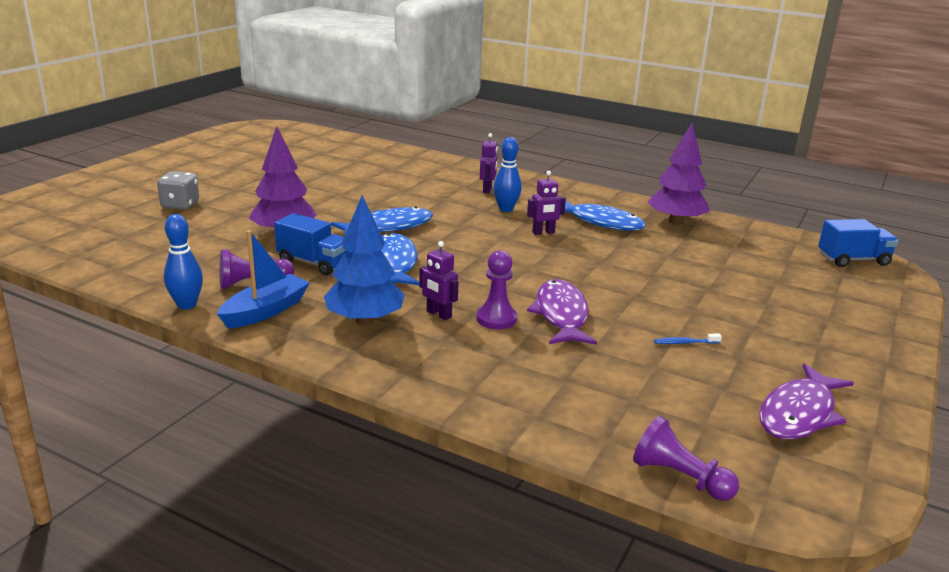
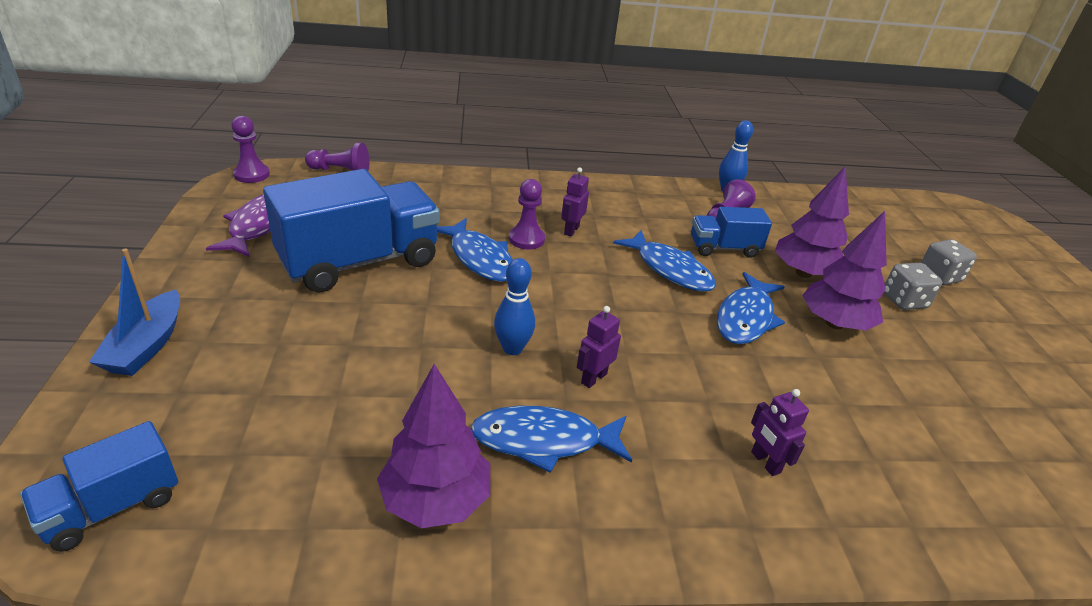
camera: 145 degrees right, 10 degrees up
blue boat [217,230,310,328] -> blue boat moved to [89,248,180,376]
blue tree [324,195,405,325] -> none
purple robot [419,241,459,320] -> purple robot turned 75 degrees counterclockwise [561,167,589,236]
blue bowling pin [493,137,522,212] -> blue bowling pin moved to [494,258,535,355]
purple fish [527,279,597,345] -> blue fish [437,218,513,282]
blue toothbrush [654,334,722,344] -> blue truck [263,169,440,293]
none -> purple pawn [231,116,270,183]
none -> purple tree [802,211,887,331]
none -> grey dice [884,263,942,310]

